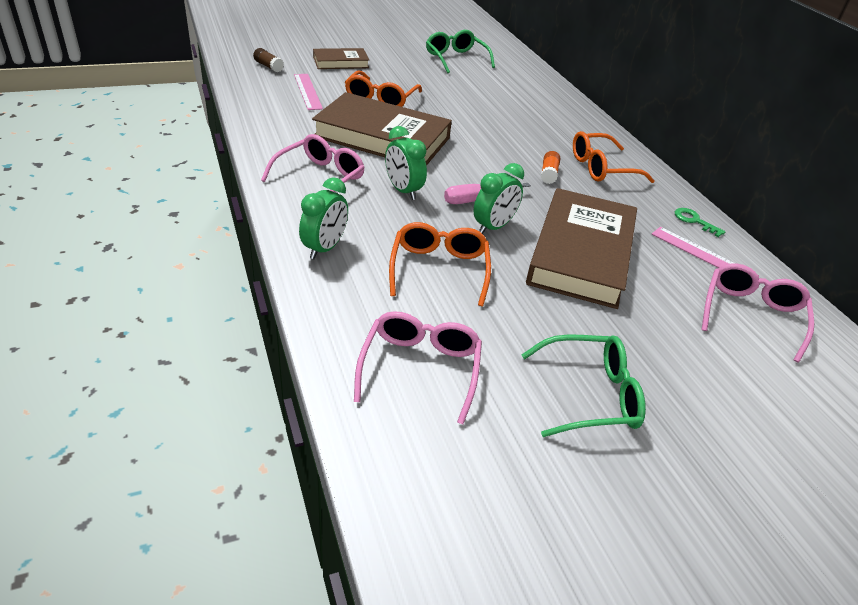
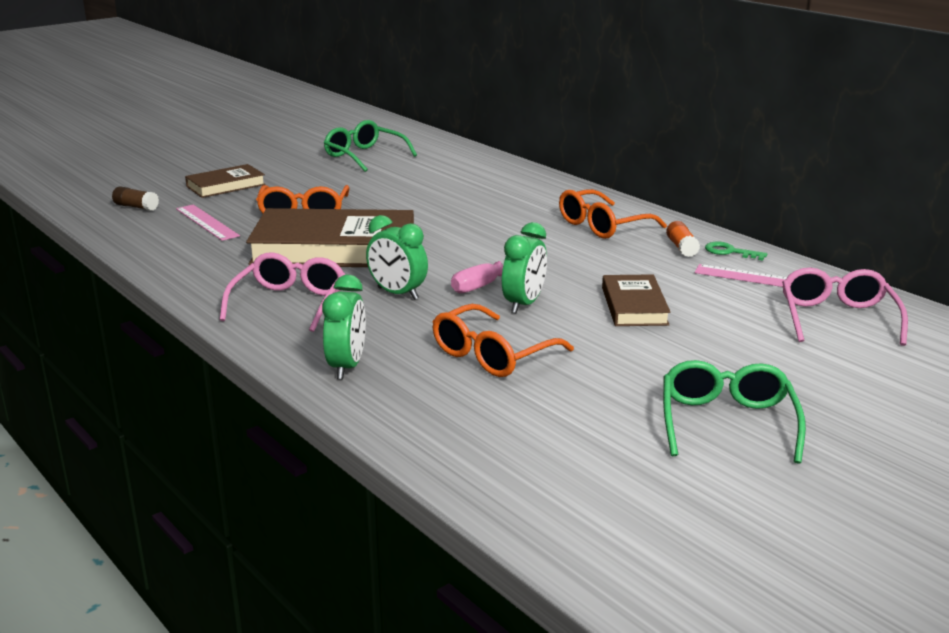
camera: 15 degrees left, 15 degrees down
pink glasses [354,311,482,424] -> none
orange glasses [389,222,491,306] -> orange glasses turned 120 degrees counterclockwise [432,304,574,377]
green glasses [522,334,646,437] -> green glasses turned 60 degrees counterclockwise [663,360,806,464]
brown book [526,188,637,309] -> brown book [602,274,671,326], size x0.52
orange glue stick [541,151,560,184] -> orange glue stick moved to [666,221,700,257]

